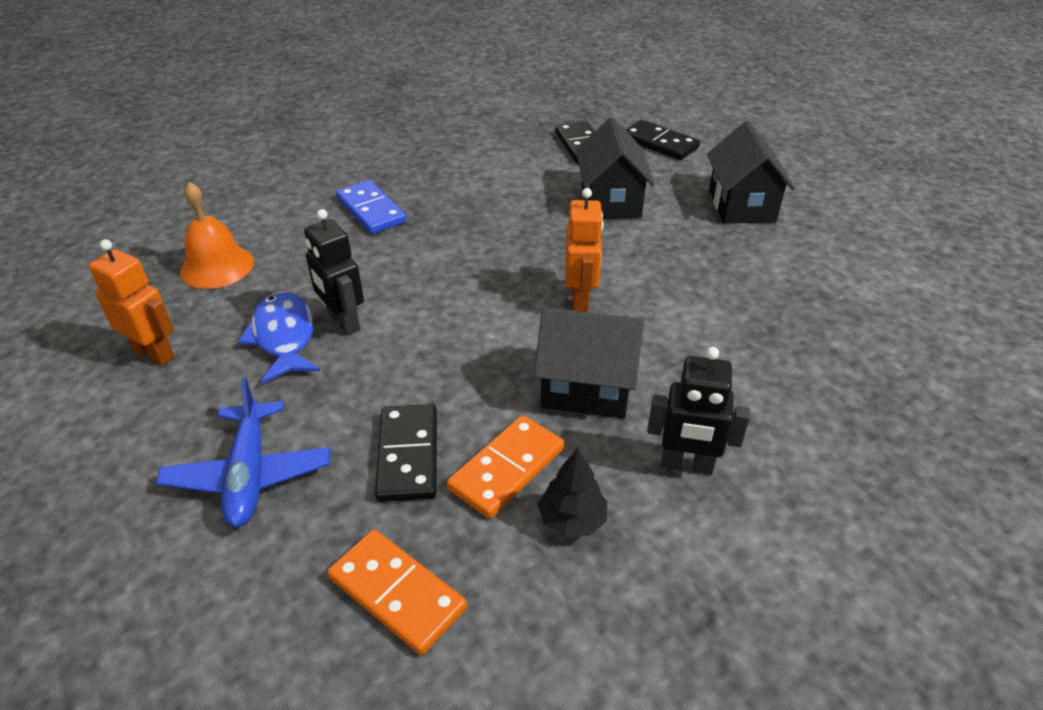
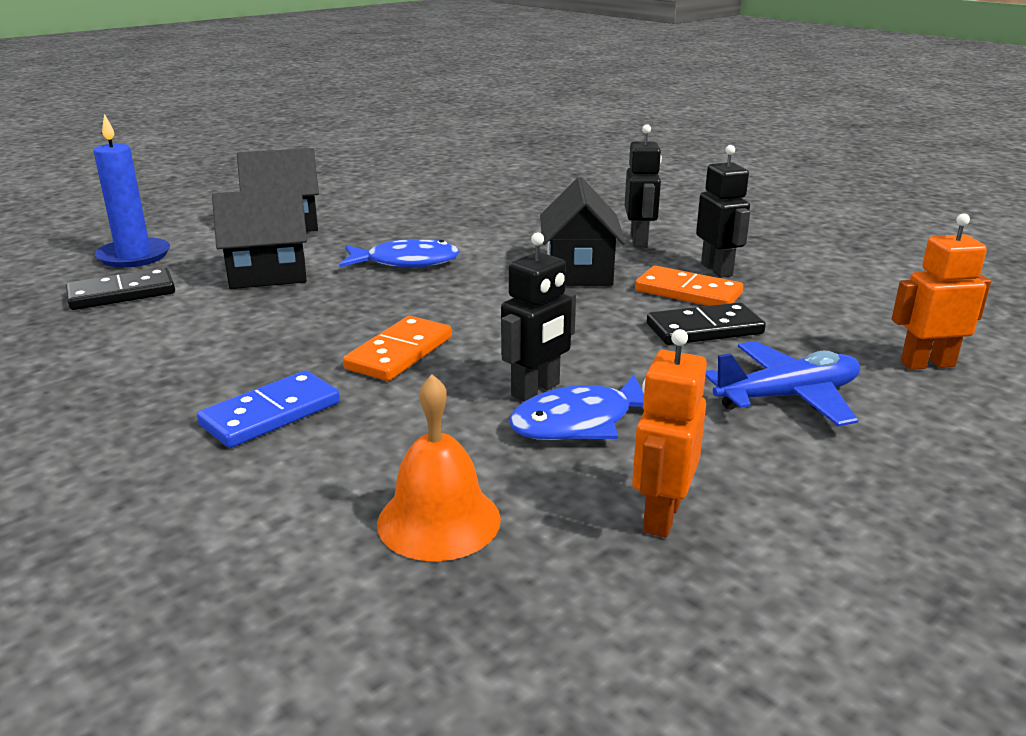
camera: 100 degrees left, 15 degrees down
orange domino [328,529,467,655] -> orange domino moved to [343,316,452,381]
black tree [538,449,607,537] -> black robot [696,145,750,278]
orange robot [565,188,604,312] -> orange robot moved to [892,214,991,370]
black domino [625,120,700,160] -> blue candle [93,114,170,268]
none -> blue fish [339,239,460,267]

